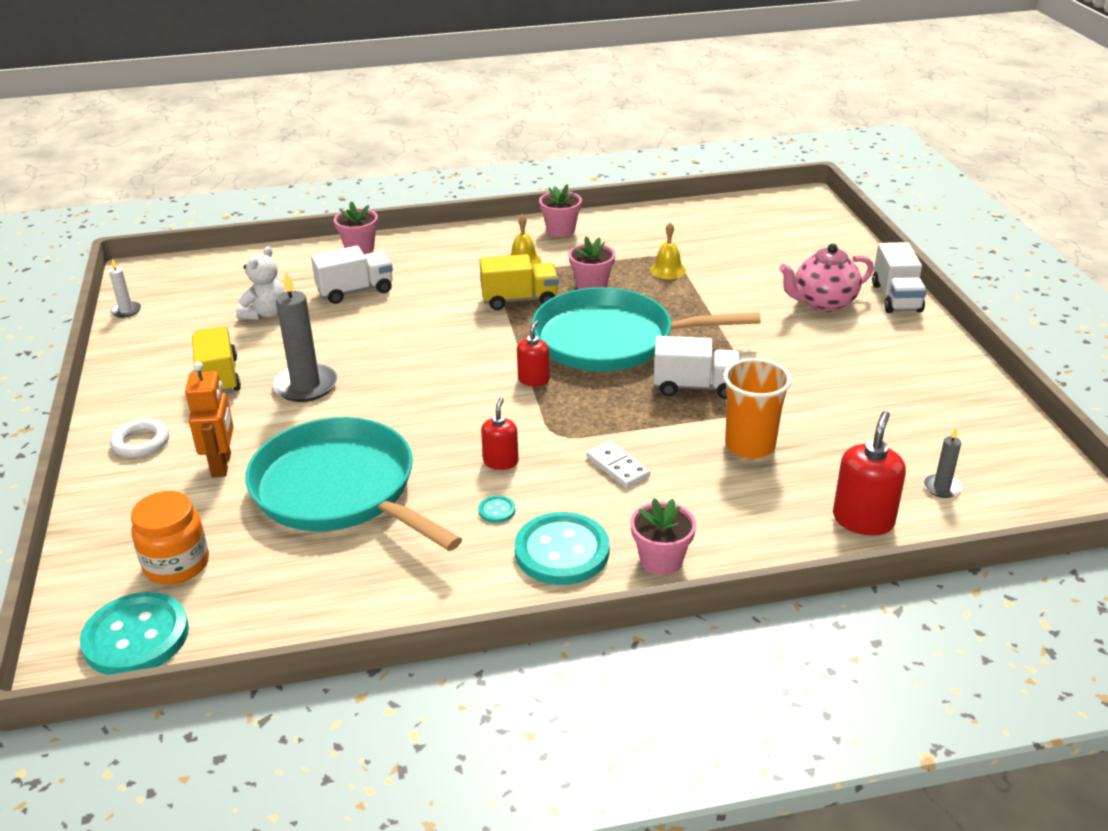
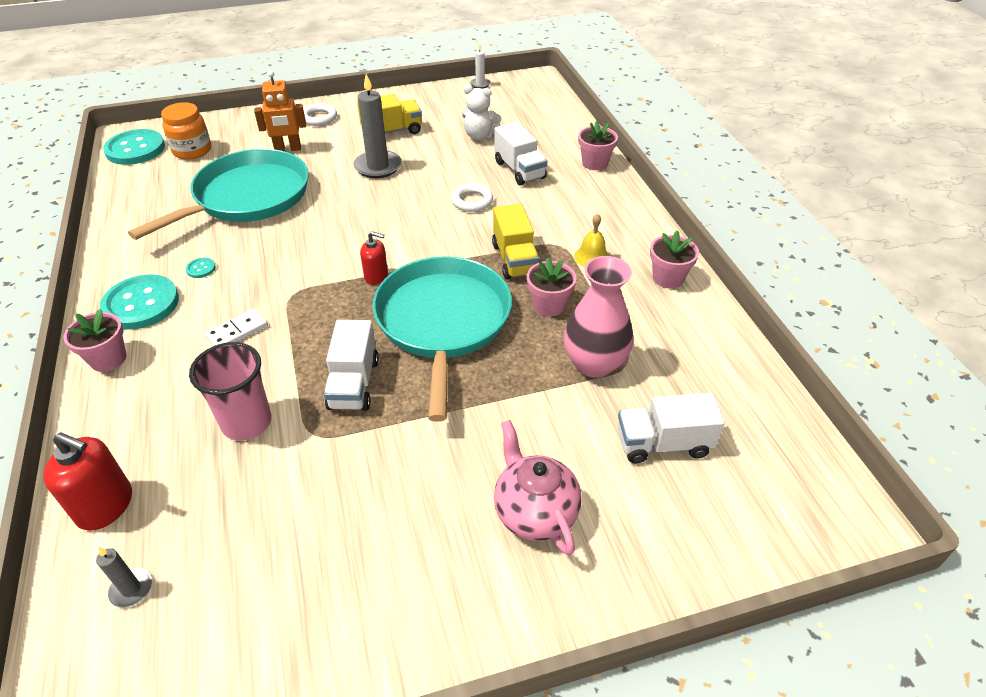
camera: 85 degrees right, 10 degrees up
red soap dispenser [481,398,519,470] -> none
yellow bell [650,222,686,279] -> pink vase [564,256,633,378]
orange cup [723,358,792,459] -> pink cup [189,342,272,441]
white truck [872,242,927,313] -> white truck moved to [618,393,725,464]
none -> white ring [451,183,493,212]

